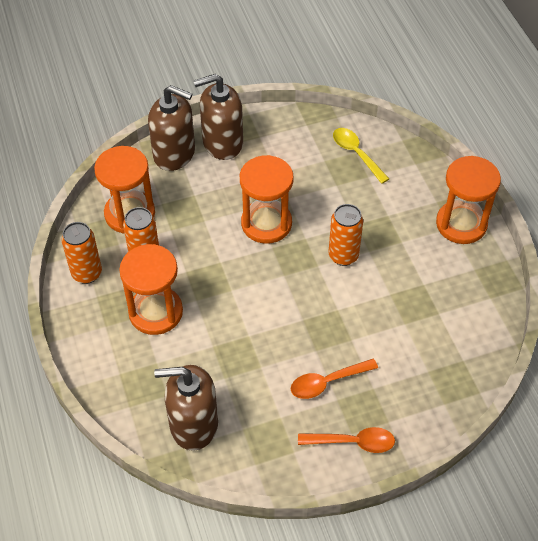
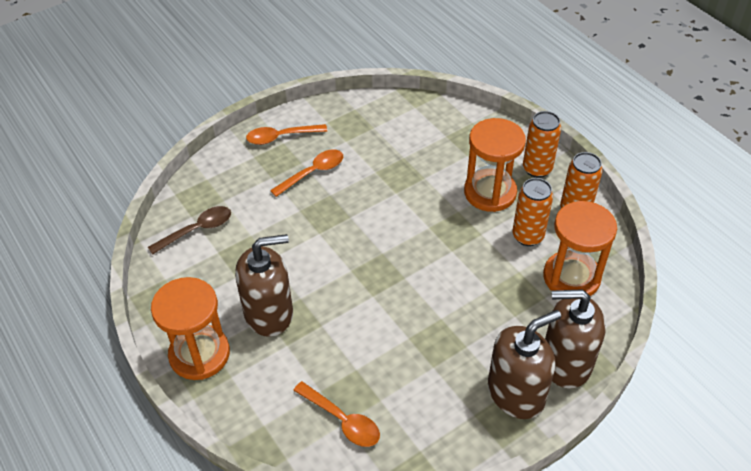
camera: 165 degrees right, 5 degrees down
brown soap dispenser [154,365,218,451] -> brown soap dispenser moved to [235,234,293,337]
orange hourglass [240,155,294,244] -> none
orange can [328,204,363,266] -> orange can moved to [523,111,561,178]
yellow spoon [333,128,389,184] -> orange spoon [293,381,380,447]
none -> brown spoon [148,206,231,255]

